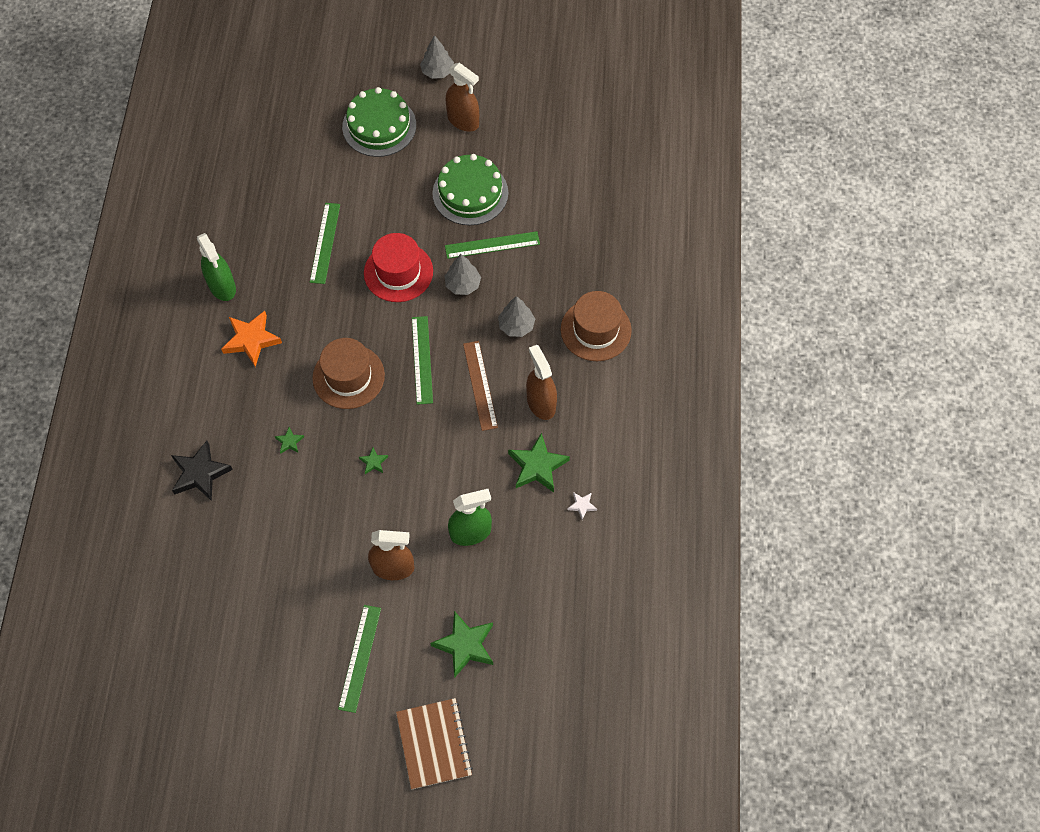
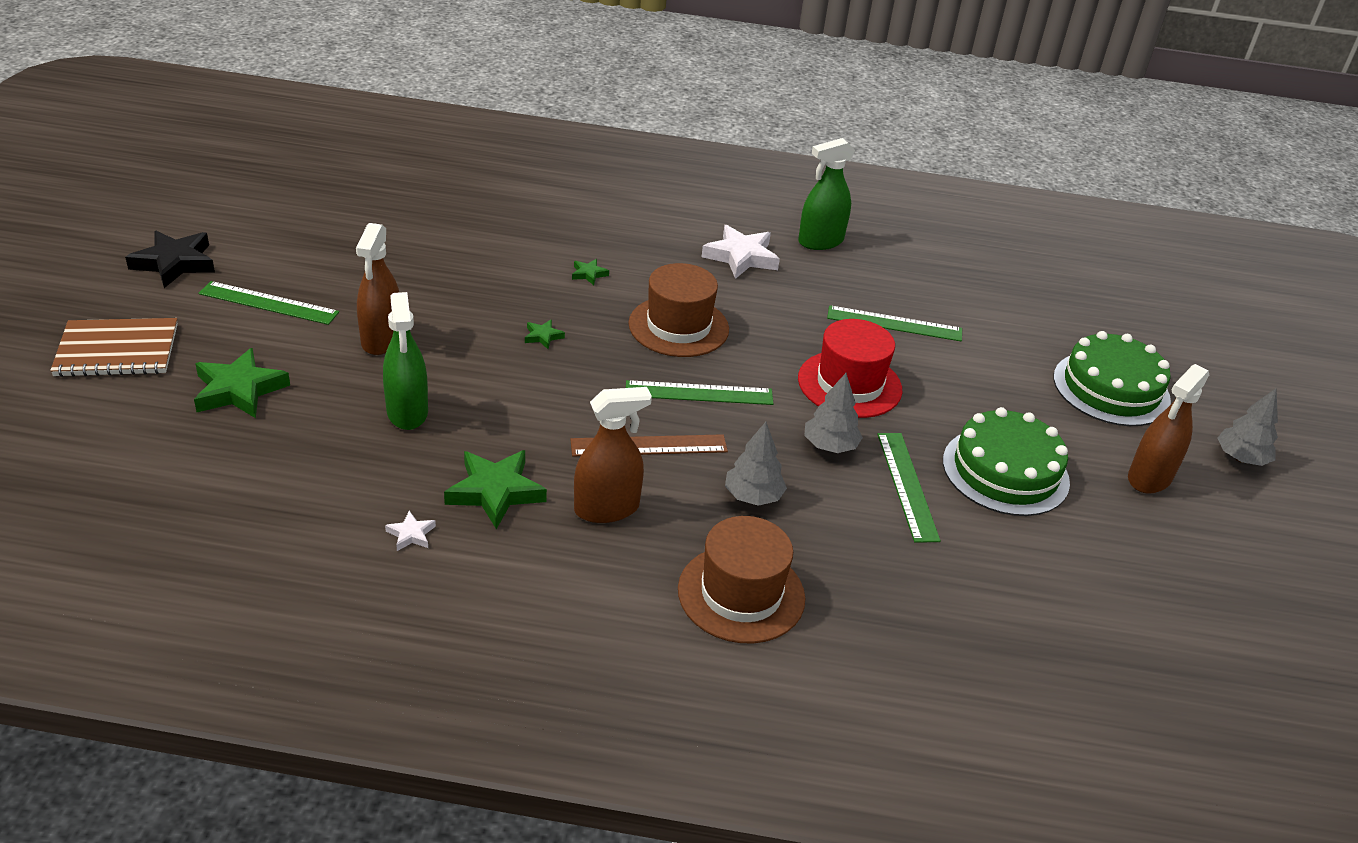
camera: 90 degrees right, 25 degrees down
black star [171,441,233,501] -> black star moved to [125,231,215,288]
orange star [221,311,282,367] -> white star [702,225,780,279]

